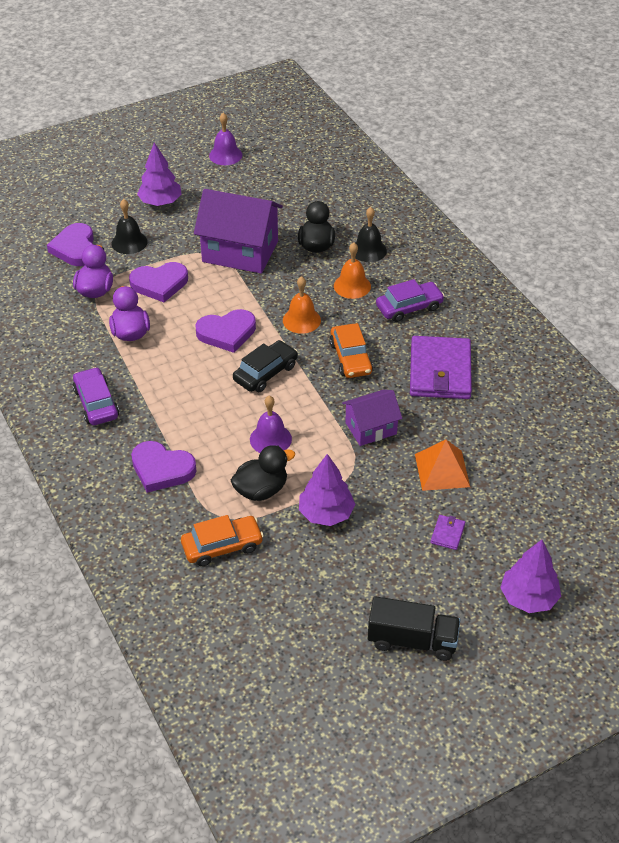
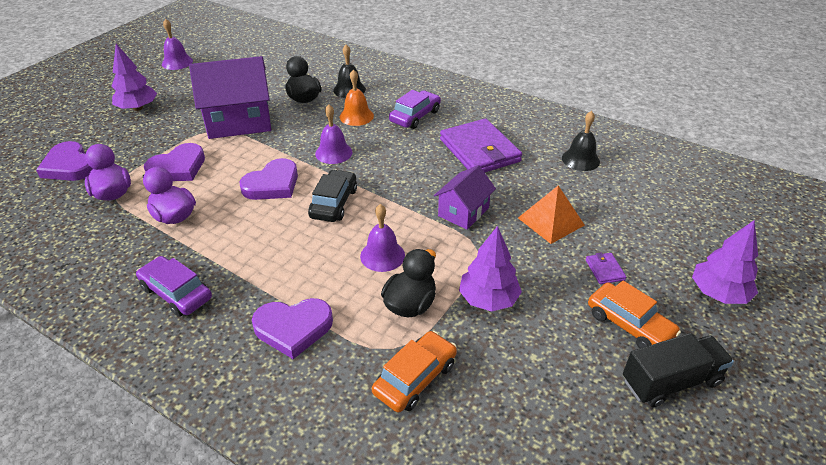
camera: 30 degrees left, 5 degrees down
black bell [112,199,148,254] -> black bell moved to [562,111,600,171]
orange bell [283,276,321,334] -> purple bell [315,105,352,164]
orange car [329,323,373,378] -> orange car moved to [588,280,681,348]

